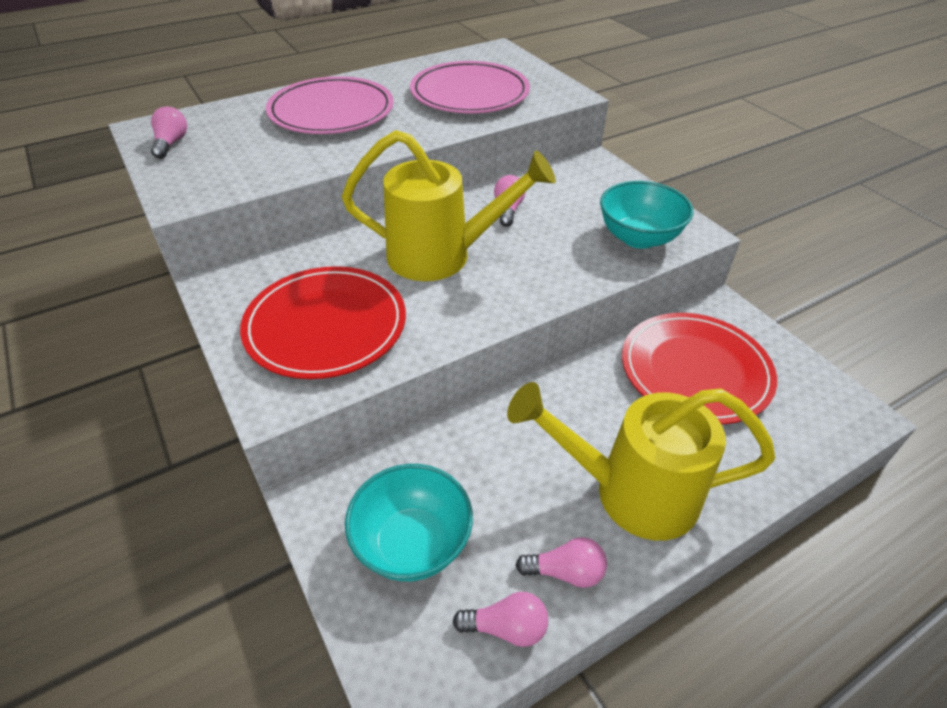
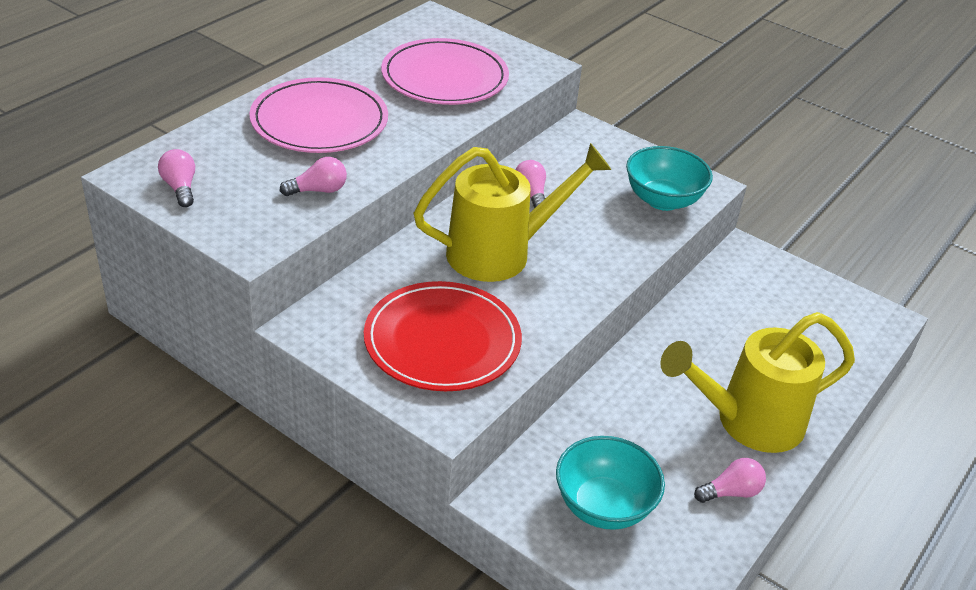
camera: 25 degrees left, 5 degrees down
pink light bulb [453,592,548,647] -> pink light bulb moved to [280,157,347,196]
red plate [622,313,777,424] -> none

